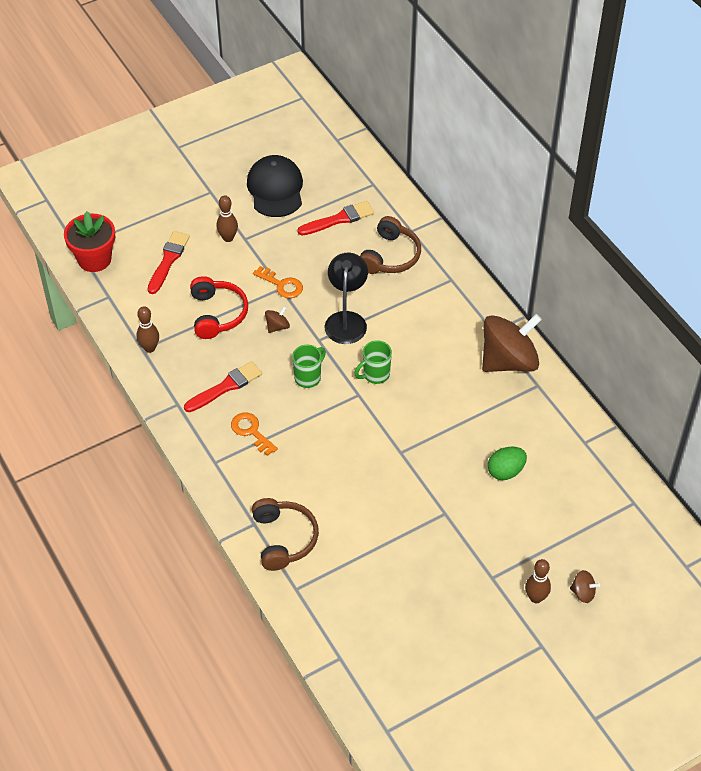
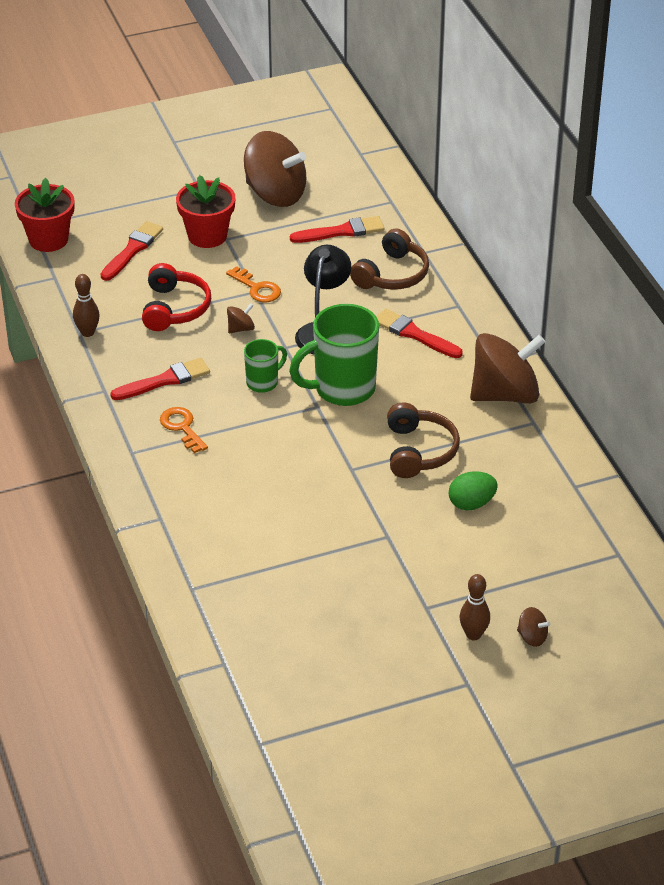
camera: 10 degrees right, 10 degrees down
brown bowling pin [217,195,238,242] -> red flower pot [176,175,235,248]
black cap [247,155,303,217] -> brown spinning top [244,131,306,207]
brown headphones [252,498,319,571] -> brown headphones moved to [387,402,460,478]
green mug [354,340,392,384] -> green mug [289,304,379,406], size x1.89
none -> red brush [376,309,463,358]

